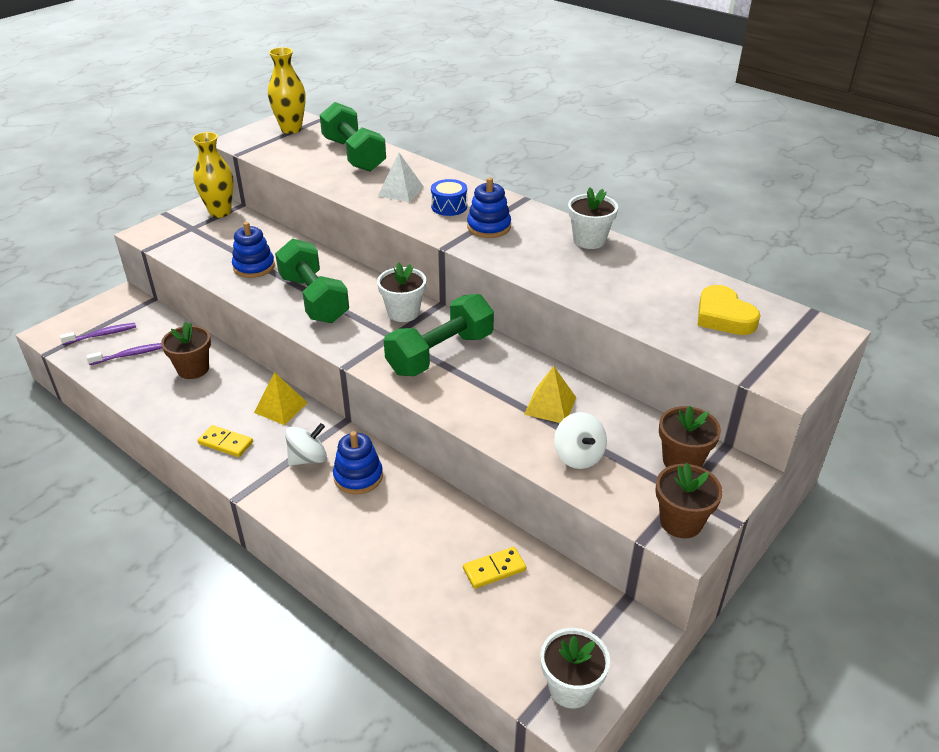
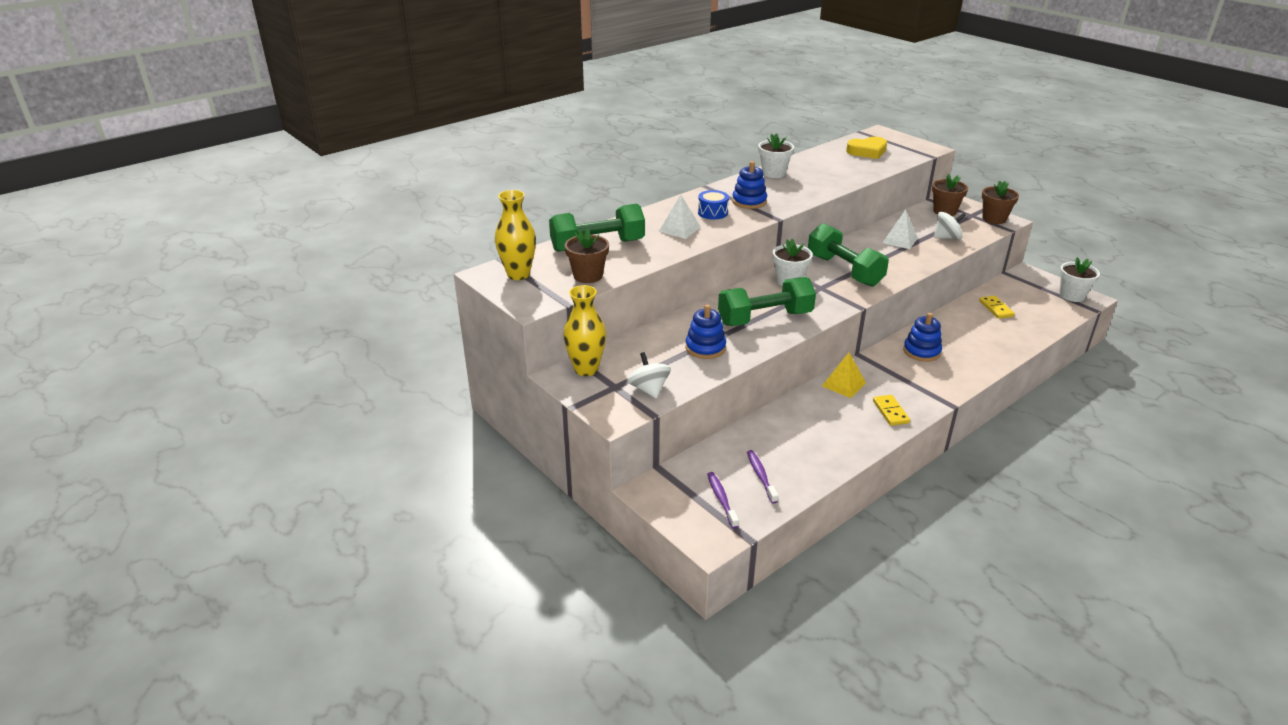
camera: 80 degrees left, 5 degrees down
brown flower pot [161,322,211,379] -> brown flower pot moved to [565,228,609,283]
yellow domino [197,425,253,457] -> yellow domino turned 45 degrees counterclockwise [873,395,910,426]
white spinning top [285,423,327,466] -> white spinning top moved to [627,352,671,399]
yellow pyramid [524,366,576,423] -> white pyramid [882,209,917,249]

